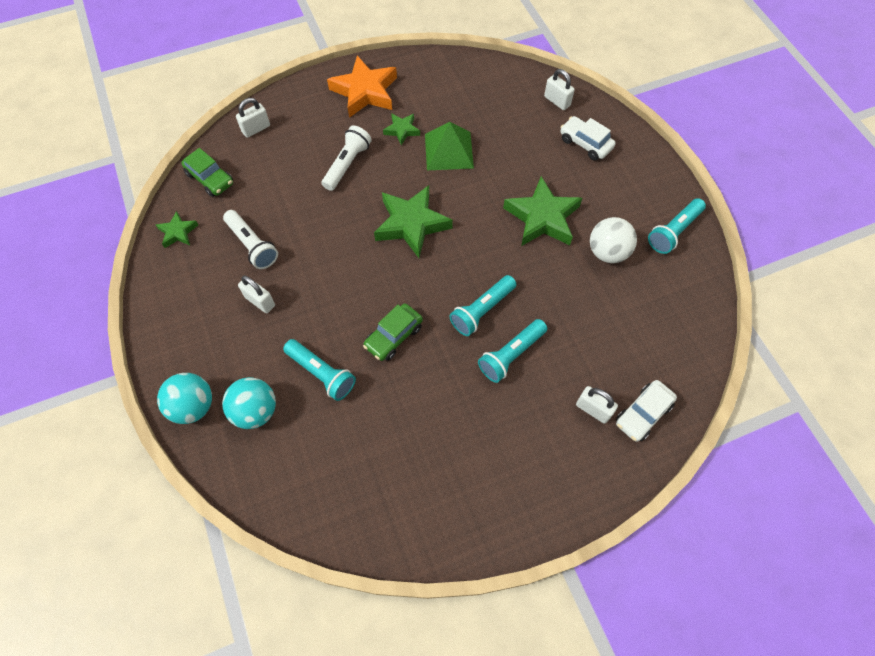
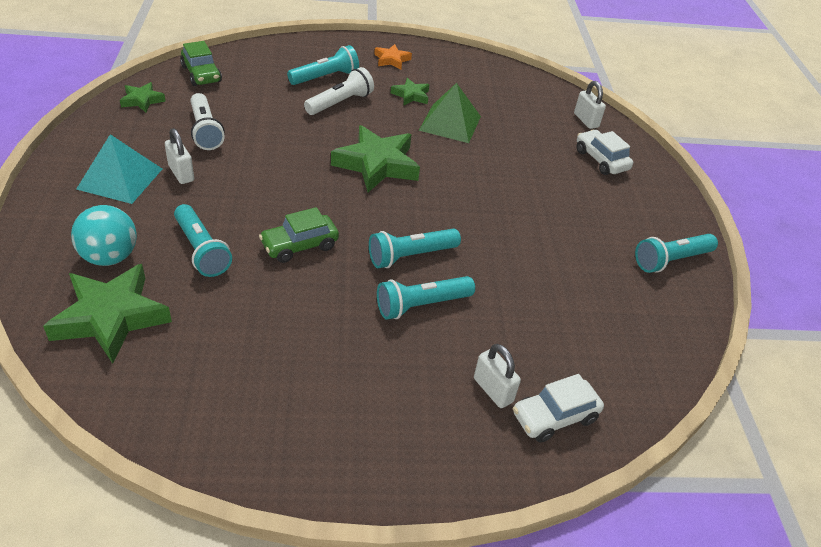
camera: 15 degrees right, 20 degrees down
turquoise ball [157,373,212,424] -> none
white padlock [236,98,270,138] -> none
orange star [327,56,397,118] -> orange star [374,44,412,69], size x0.51
green star [503,176,582,246] -> green star moved to [43,264,172,364]
white ball [590,217,637,263] -> none
none -> turquoise pyramid [76,134,162,204]
none -> turquoise flashlight [287,45,359,85]

